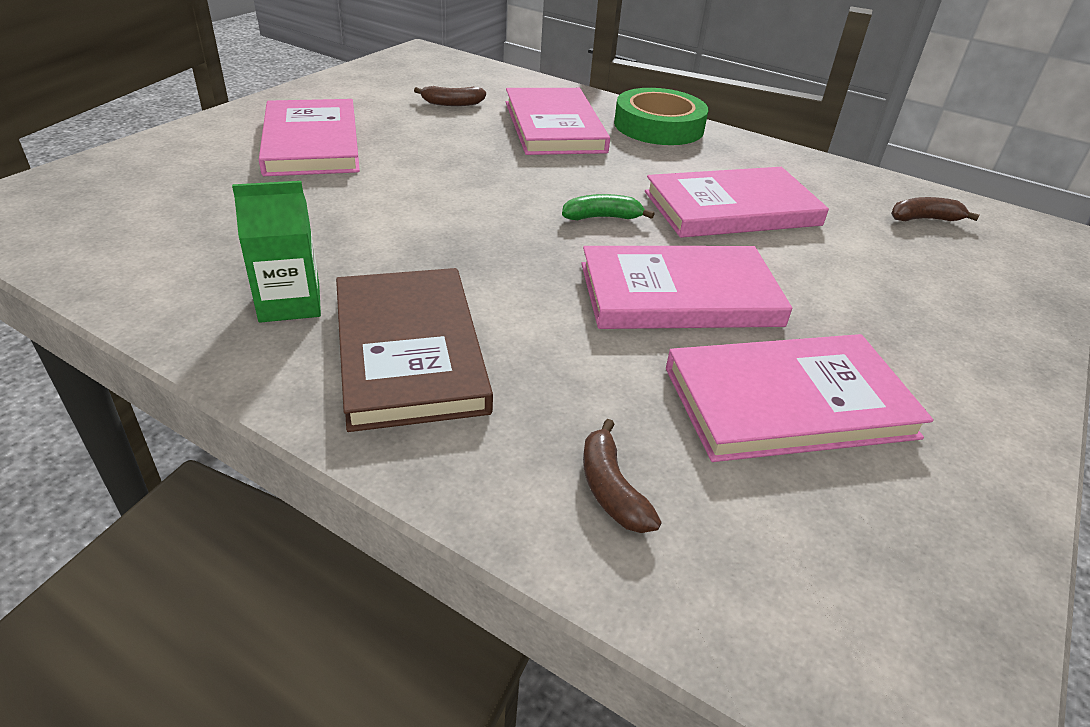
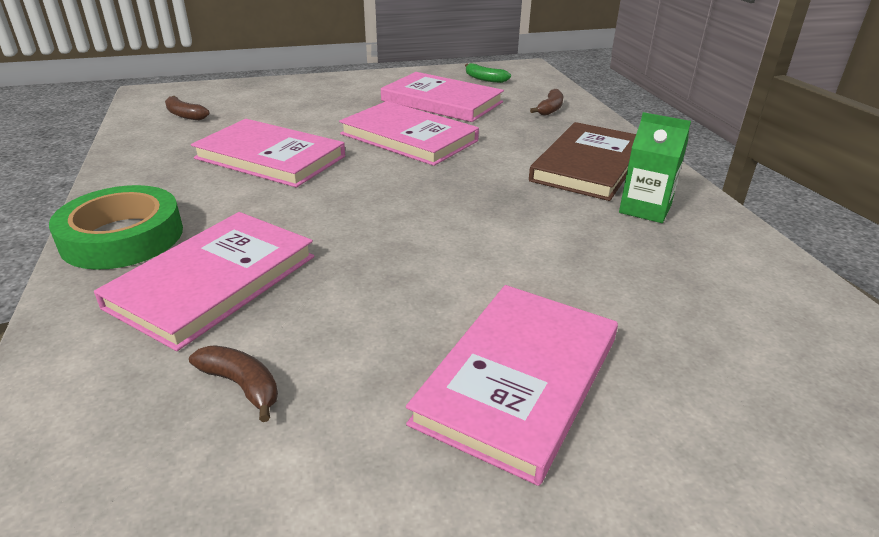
camera: 135 degrees left, 5 degrees down
green banana [562,194,654,220] -> green banana moved to [465,63,511,83]

